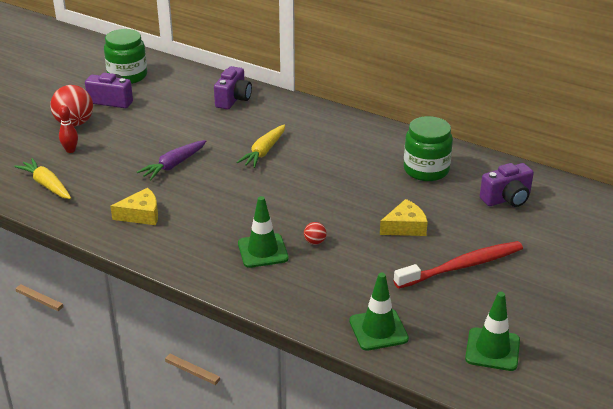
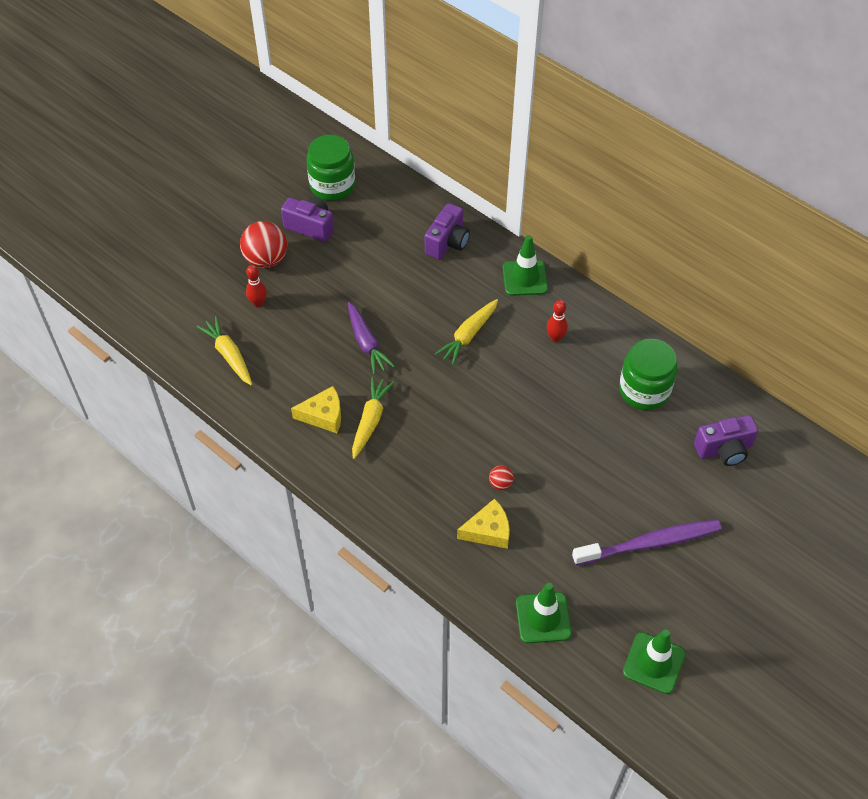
camera: 10 degrees right, 20 degrees up
purple carrot [137,140,206,180] -> purple carrot turned 75 degrees counterclockwise [348,302,395,375]
green traffic cone [238,196,289,268] -> green traffic cone moved to [503,235,548,296]
yellow cheese [380,199,428,236] -> yellow cheese moved to [457,498,510,549]
red toothbrush [394,241,523,289] -> purple toothbrush [572,519,722,565]
none -> yellow carrot [352,377,394,459]
none -> red bowling pin [547,300,568,342]

